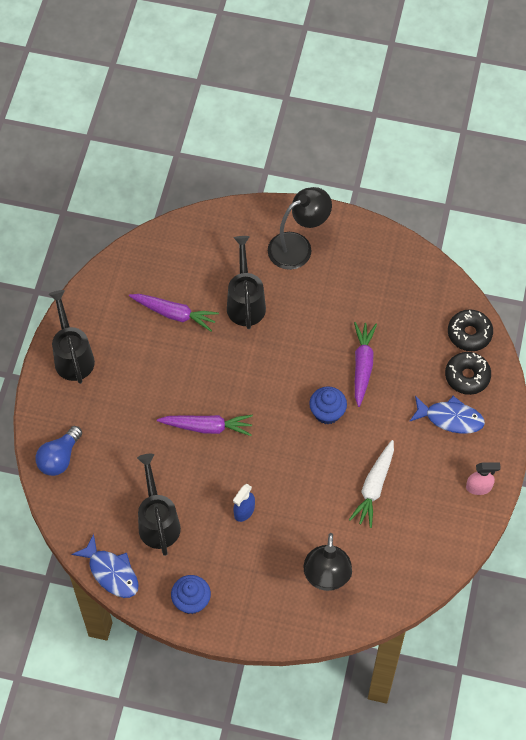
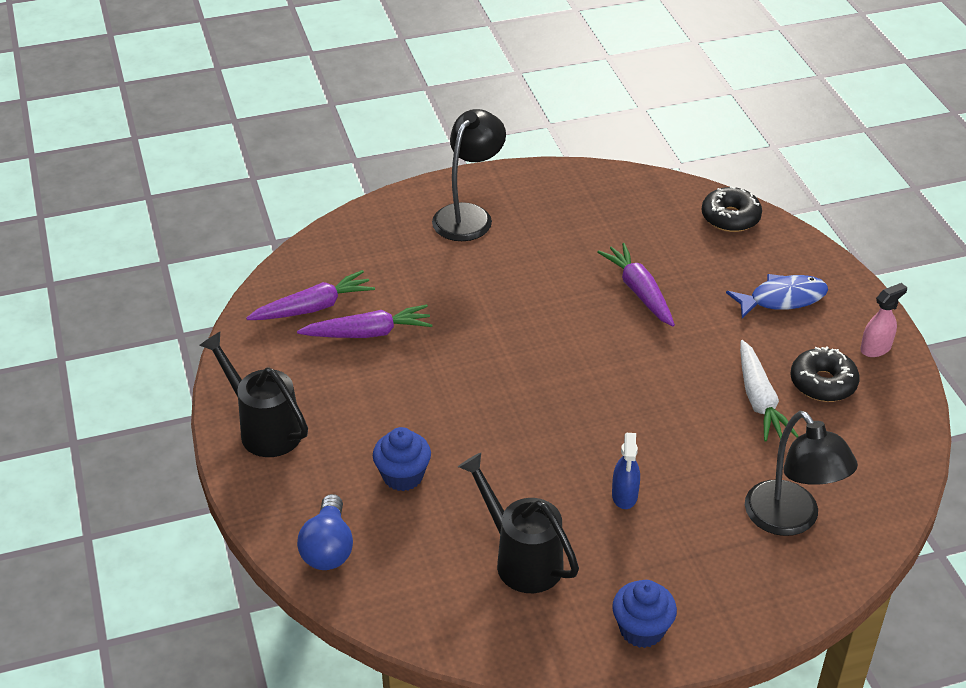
camera: 30 degrees left, 20 degrees down
blue fish [71,534,139,598] -> none
purple carrot [157,415,253,436] -> purple carrot moved to [246,270,375,320]
black watering can [227,236,266,329] -> none
blue cupcake [309,386,347,424] -> blue cupcake moved to [373,427,431,491]
black donut [445,352,491,395] -> black donut moved to [790,346,860,402]

